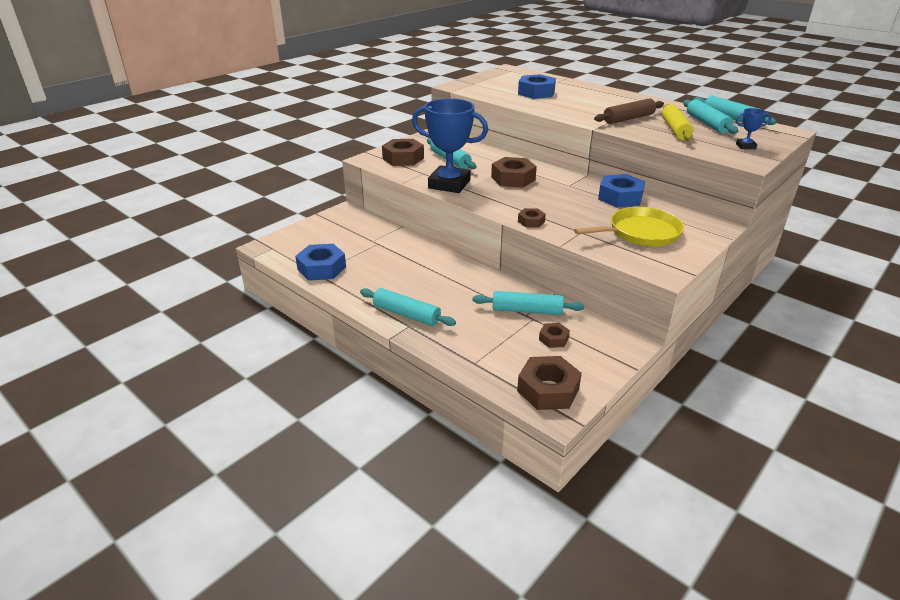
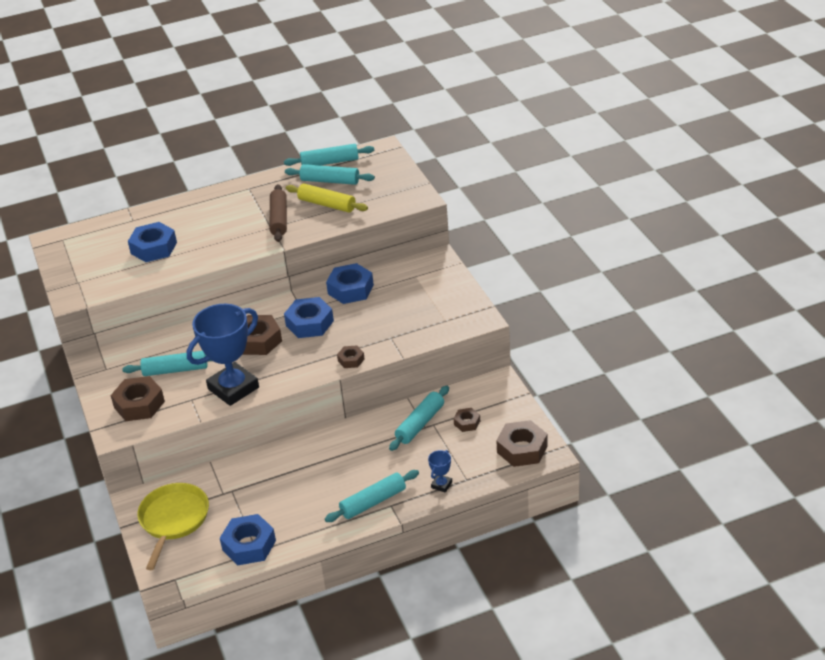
camera: 60 degrees left, 5 degrees up
yellow pan [574,207,684,246] -> yellow pan moved to [137,483,209,570]
blue trophy [736,108,771,149] -> blue trophy moved to [428,450,452,493]
none -> blue nut [284,297,334,338]

